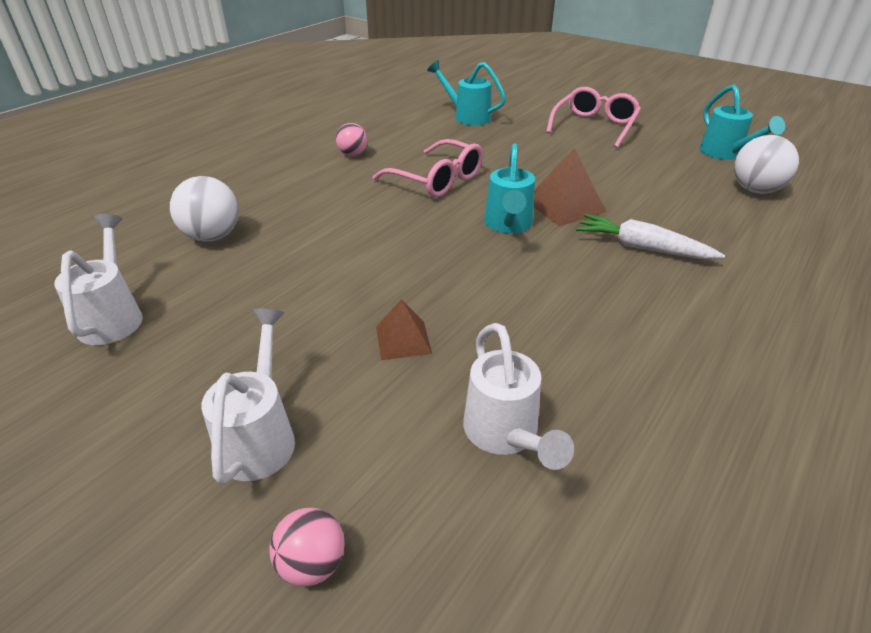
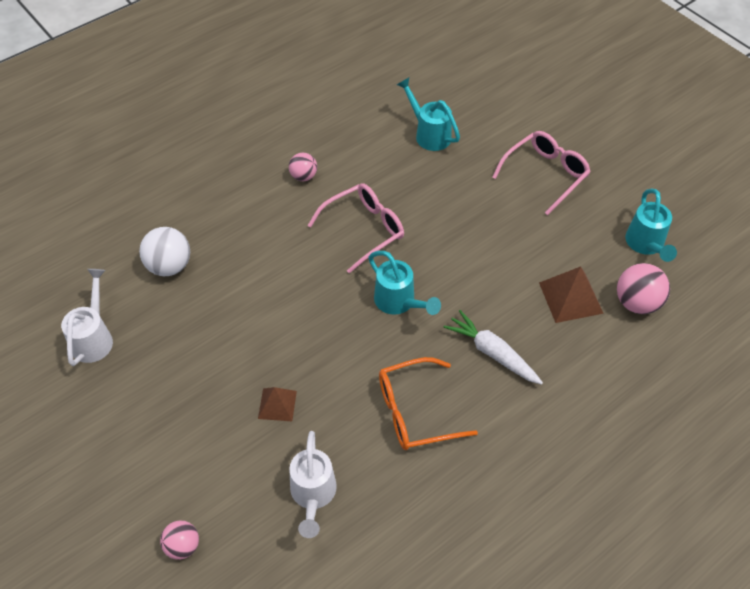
camera: 15 degrees right, 15 degrees up
white watering can [201,308,295,485] -> none
pink glasses [373,139,483,197] -> pink glasses turned 90 degrees counterclockwise [307,183,404,273]
turquoise watering can [484,143,535,234] -> turquoise watering can turned 60 degrees counterclockwise [368,251,441,315]
brown pyramid [534,148,606,227] -> brown pyramid moved to [539,266,604,323]
white ball [734,135,799,194] -> pink ball [617,263,670,314]
none -> orange glasses [379,357,478,450]

